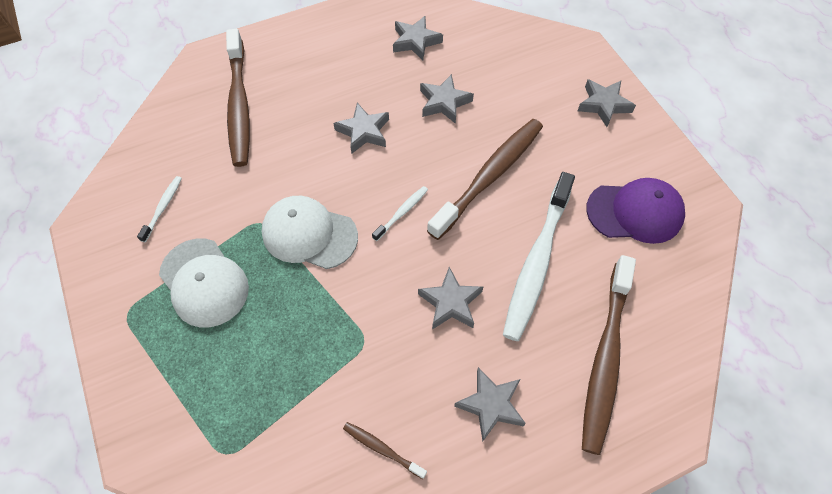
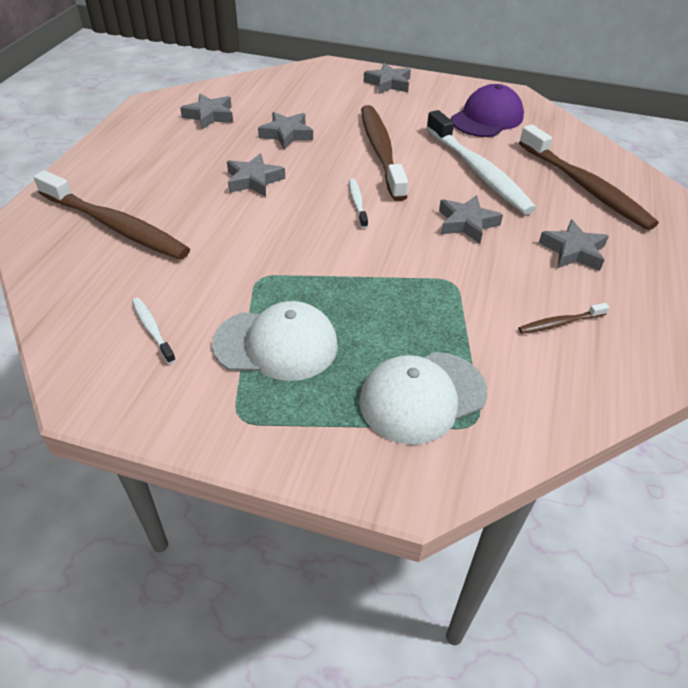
camera: 50 degrees left, 15 degrees down
white cap [262,196,358,269] -> white cap moved to [359,352,487,445]

